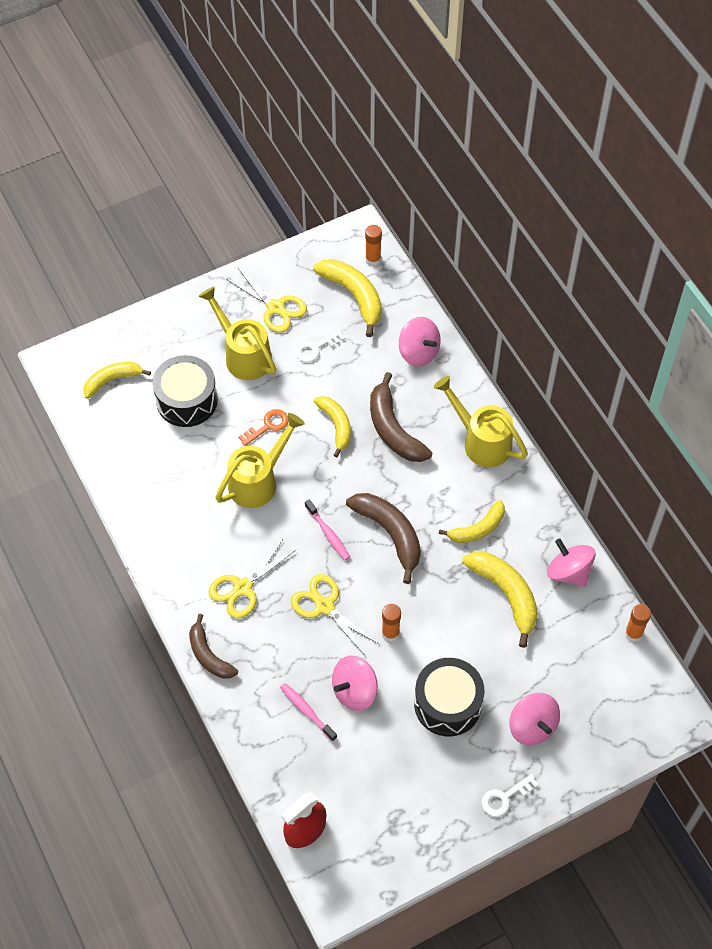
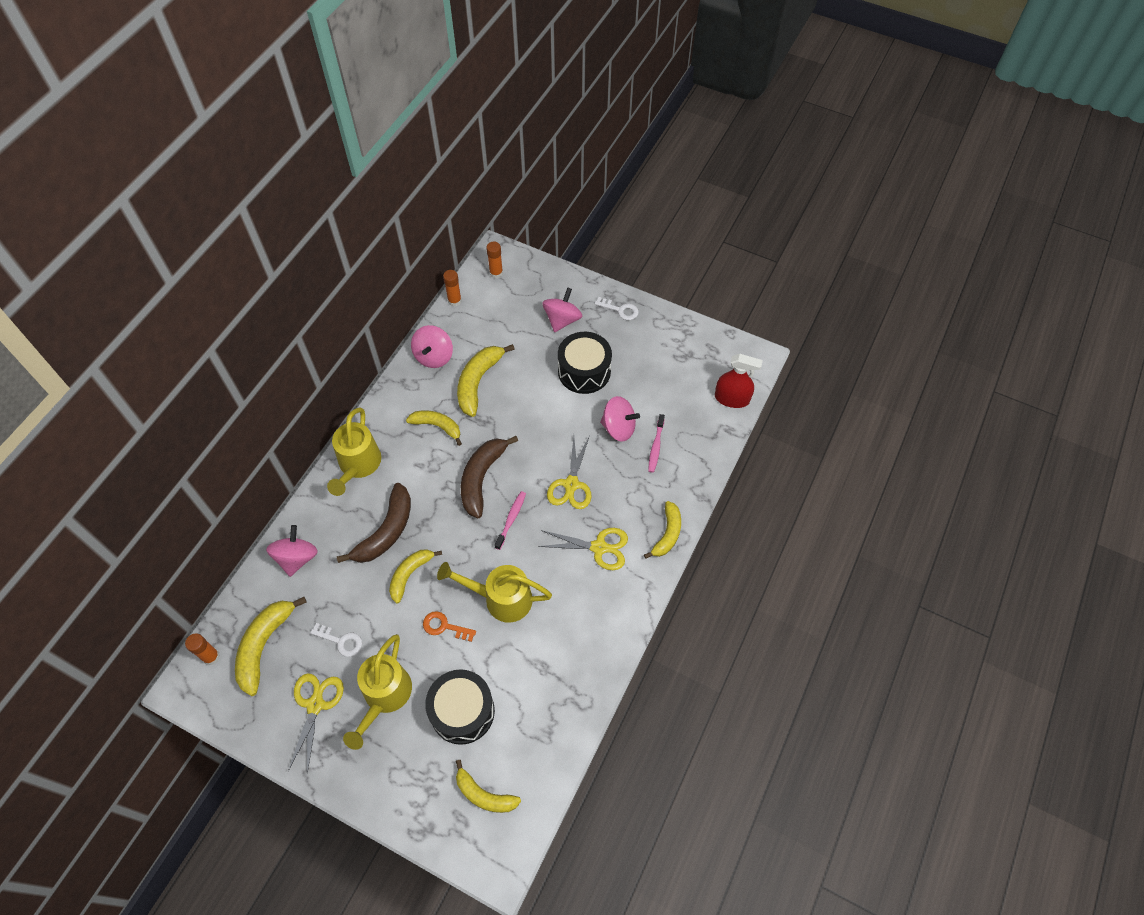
camera: 125 degrees left, 0 degrees up
brown banana [189,614,238,679] -> yellow banana [644,501,681,559]
orange glue stick [382,604,401,641] -> orange glue stick moved to [486,242,503,279]

